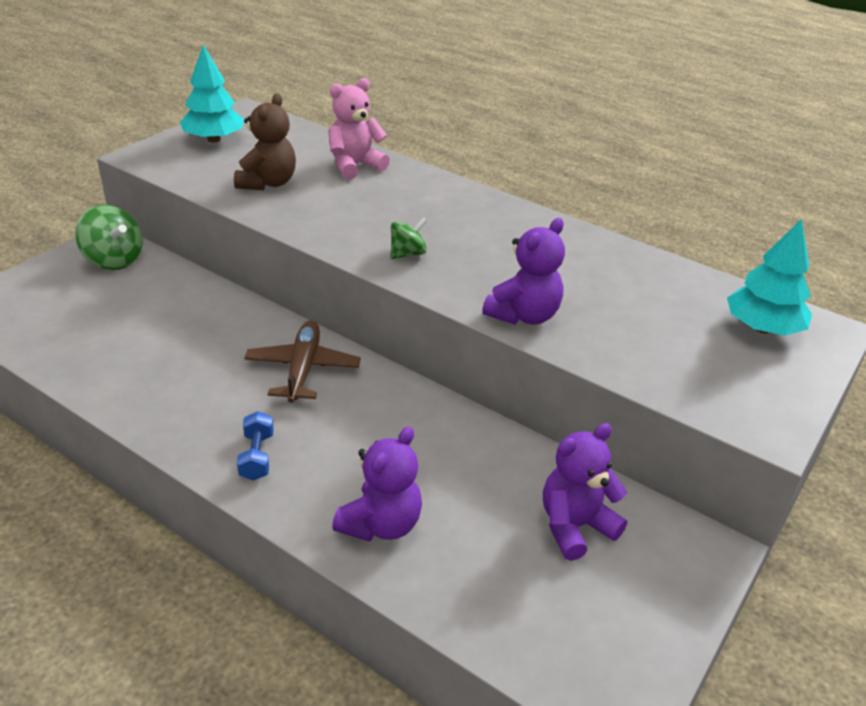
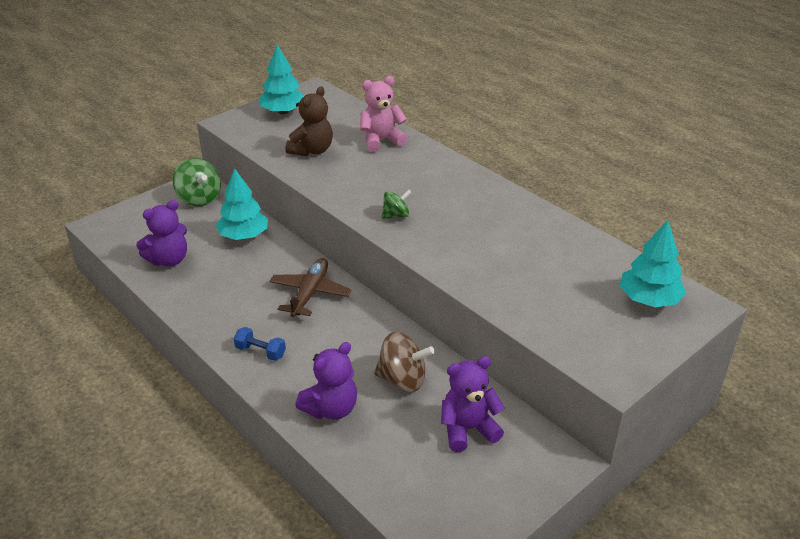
camera: 15 degrees right, 0 degrees up
blue dumbbell [237,411,274,481] -> blue dumbbell turned 75 degrees counterclockwise [234,327,286,361]
purple teddy bear [482,218,565,325] -> purple teddy bear moved to [136,200,187,267]
none -> turquoise tree [216,168,268,240]
none -> brown spinning top [374,332,435,392]

